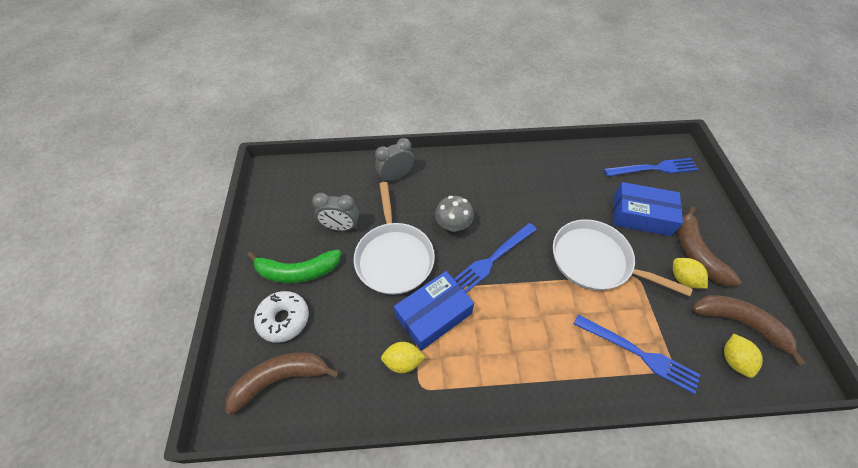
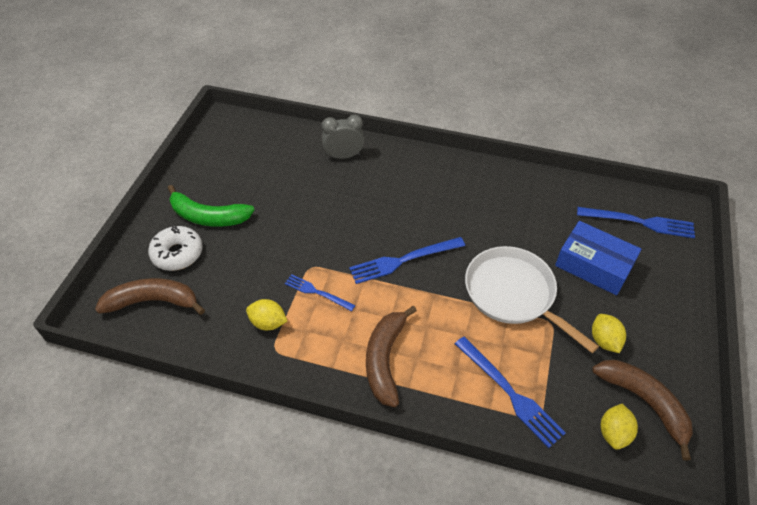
camera: 20 degrees right, 5 degrees down
grey clock [312,193,359,231] -> none
white pan [354,182,435,295] -> none
blue box [394,271,474,351] -> blue fork [285,274,355,311]
grey mushroom [435,196,474,232] -> none
brown banana [677,206,741,287] -> brown banana moved to [366,306,417,407]

